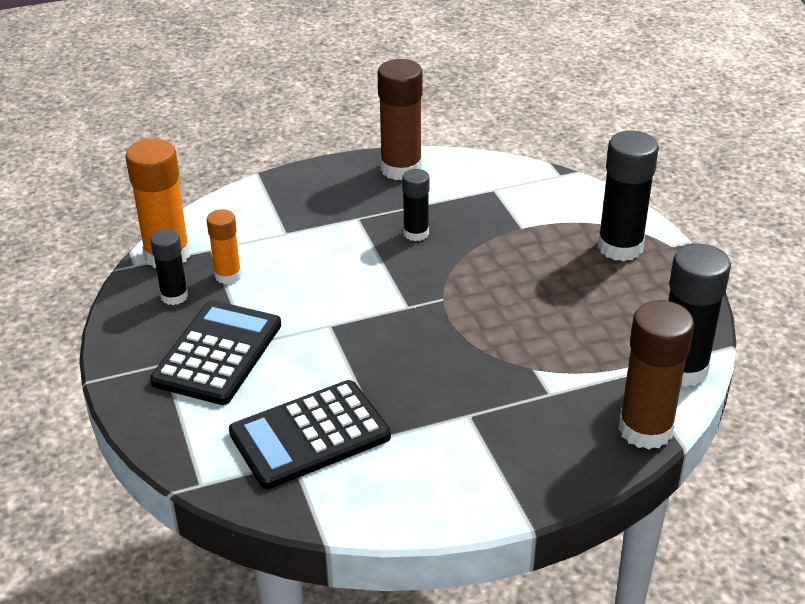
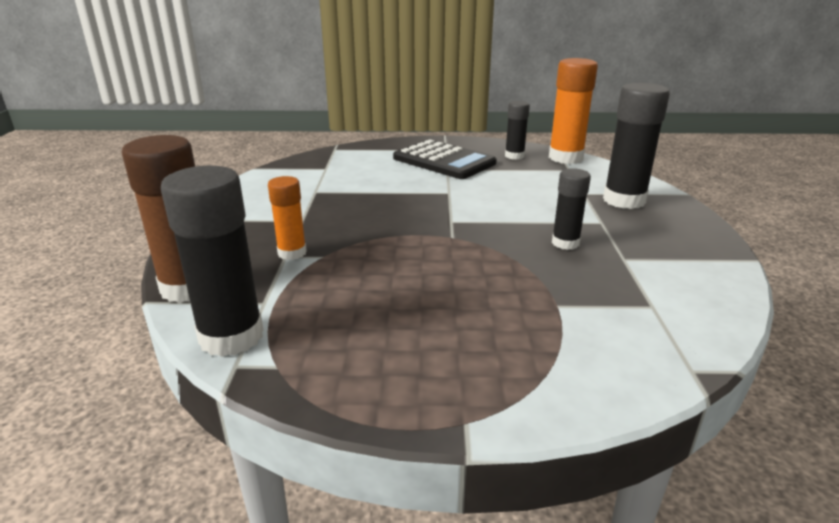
camera: 110 degrees right, 10 degrees down
orange glue stick [207,209,241,284] -> orange glue stick moved to [268,176,307,260]
black calculator [229,380,391,489] -> none
brown glue stick [378,59,423,180] -> none
black glue stick [598,131,659,261] -> black glue stick moved to [603,83,670,209]

